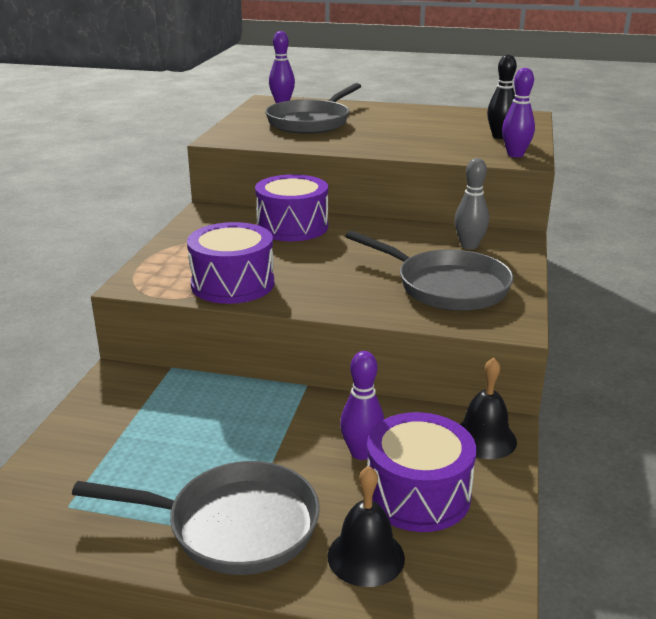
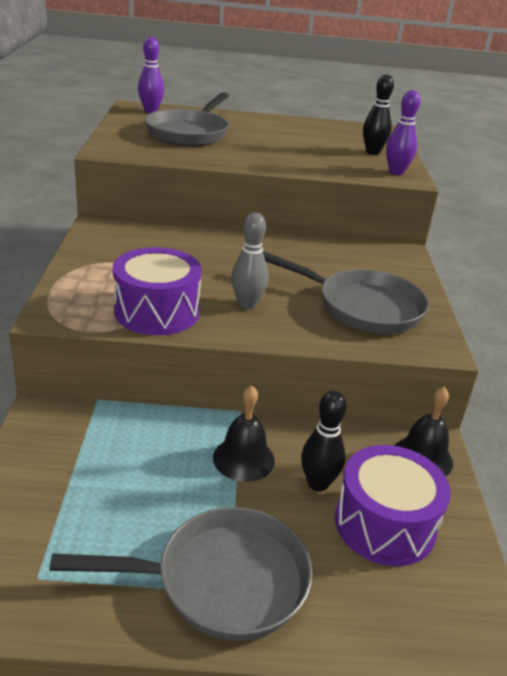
camera: 15 degrees left, 5 degrees up
purple drum [255,174,328,241] -> none
black bell [328,466,405,587] -> black bell moved to [213,385,275,482]
purple bowling pin [340,351,384,460] -> black bowling pin [301,391,347,491]
grey bowling pin [455,158,489,250] -> grey bowling pin moved to [231,213,268,309]

